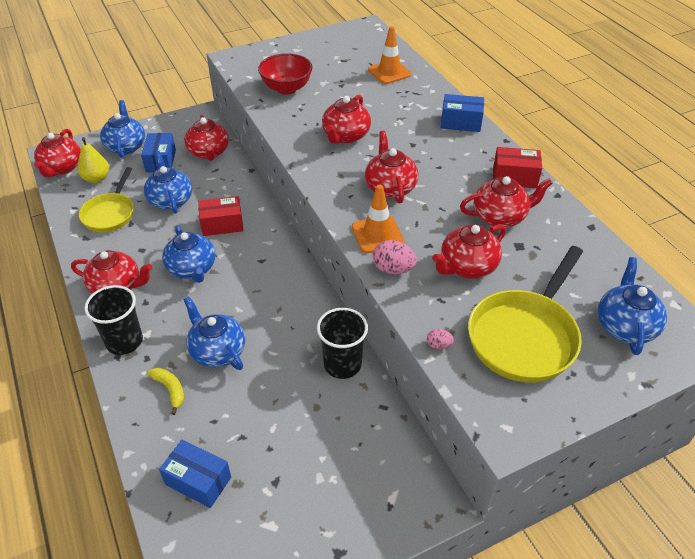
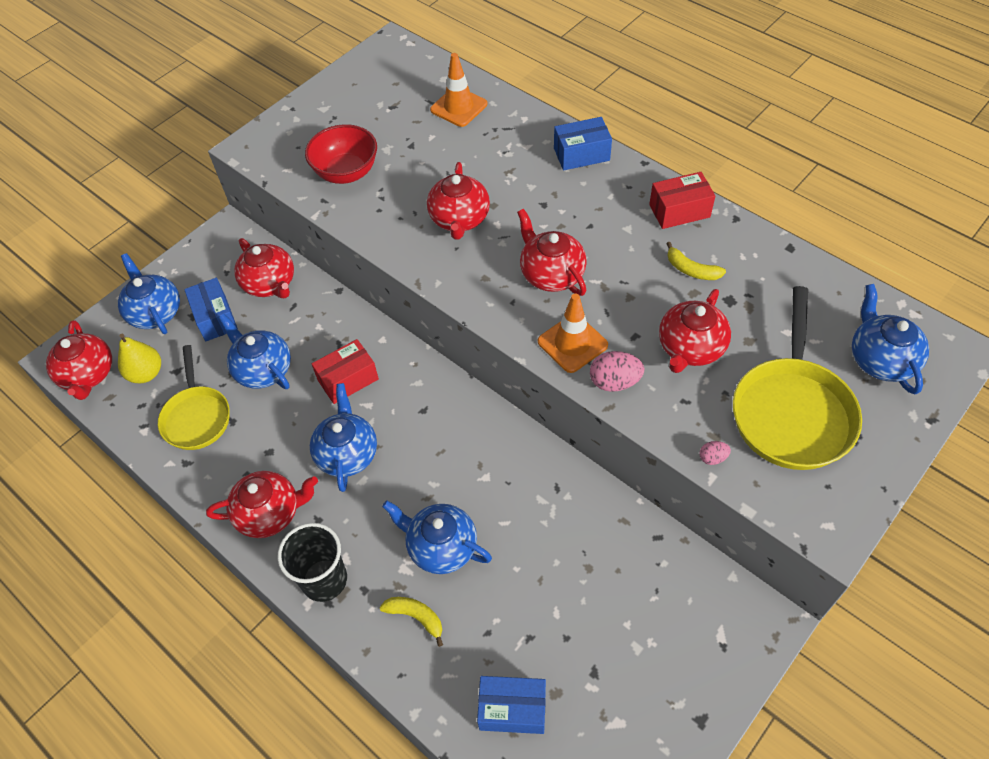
camera: 20 degrees left, 10 degrees up
blue teapot [162,225,215,283] -> blue teapot turned 135 degrees counterclockwise [310,383,377,492]
black cup [317,308,368,379] -> none
red teapot [460,176,553,227] -> yellow banana [666,242,726,280]

